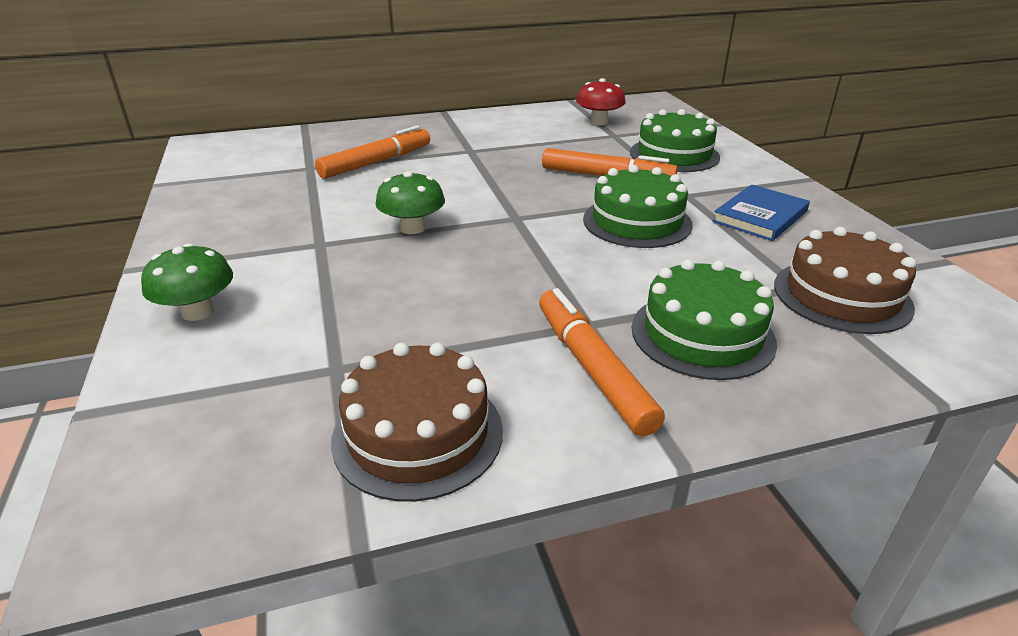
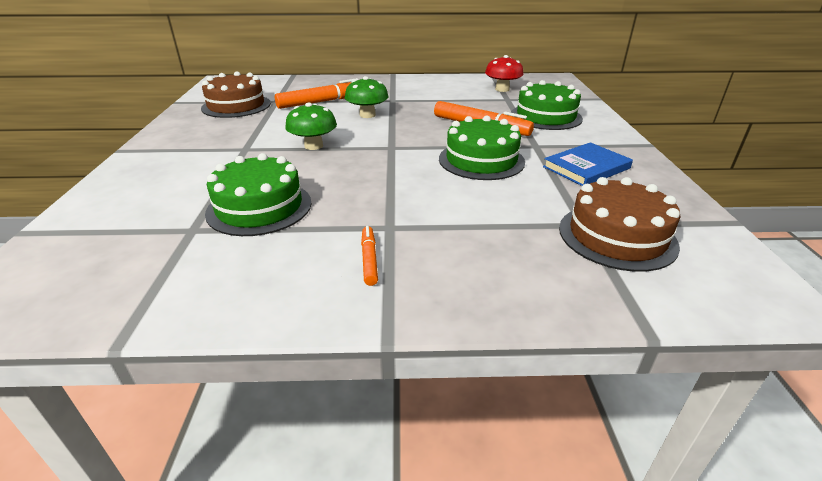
camera: 15 degrees right, 0 degrees up
green mushroom [141,243,233,321] -> green mushroom moved to [345,76,388,118]
brown cake [331,342,503,502] -> brown cake moved to [201,71,271,118]
orange marker [539,288,665,436] -> orange marker [361,226,378,286], size x0.50
green cake [632,259,777,380] -> green cake moved to [205,153,311,236]

